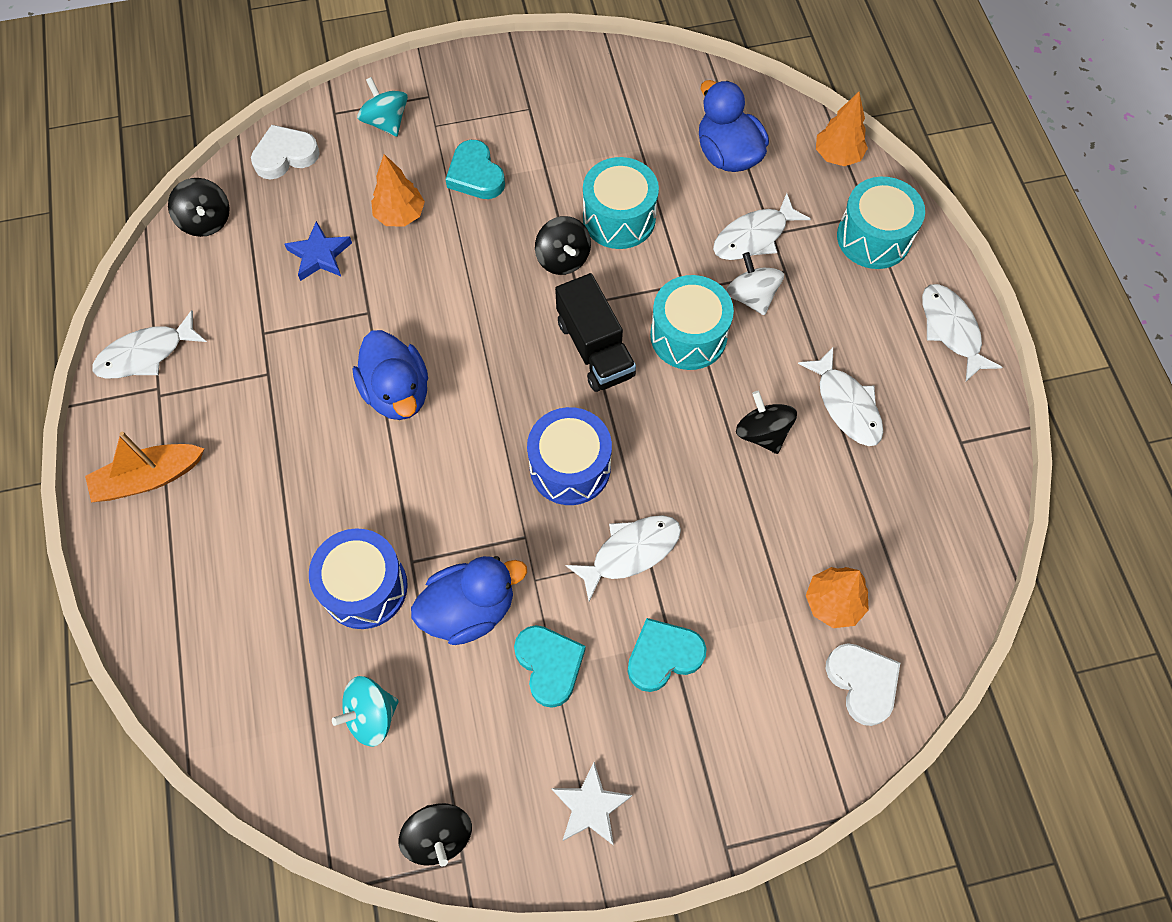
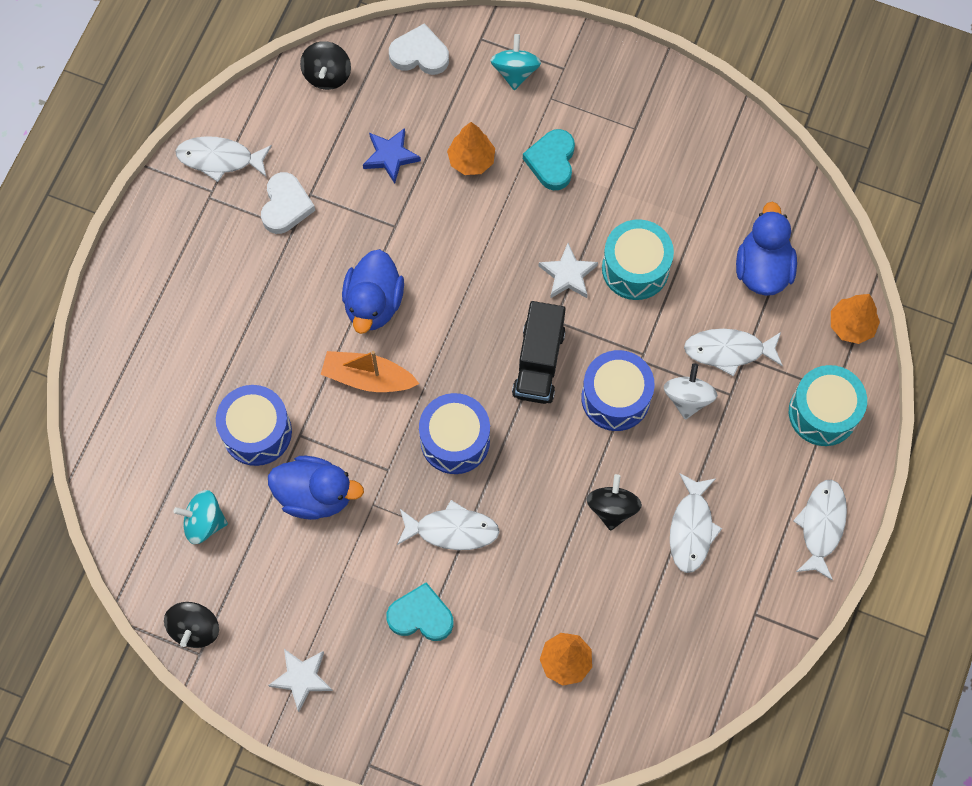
camera: 35 degrees right, 5 degrees up
orange boat [85,431,204,502] -> orange boat moved to [321,351,419,392]
turquoise heart [514,625,586,708] -> none
black spinning top [535,216,591,275] -> white star [539,243,598,299]
turquoise drum [650,275,734,370] -> blue drum [581,350,655,431]
white heart [826,643,900,726] -> white heart moved to [261,172,315,234]

